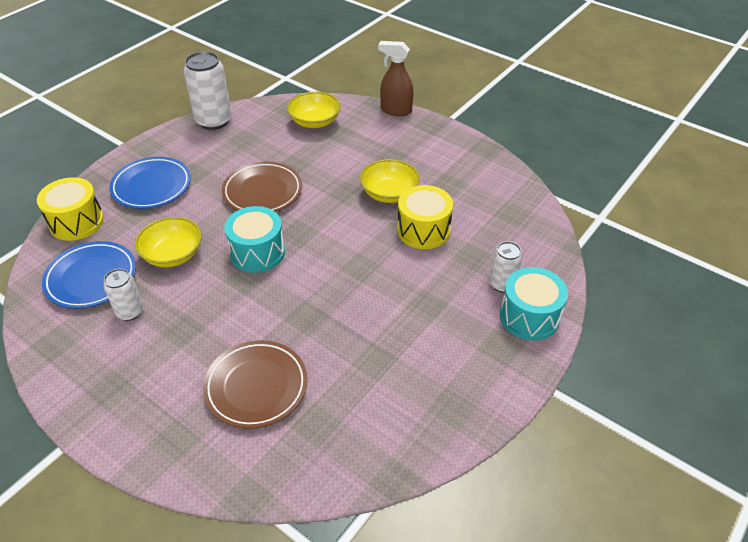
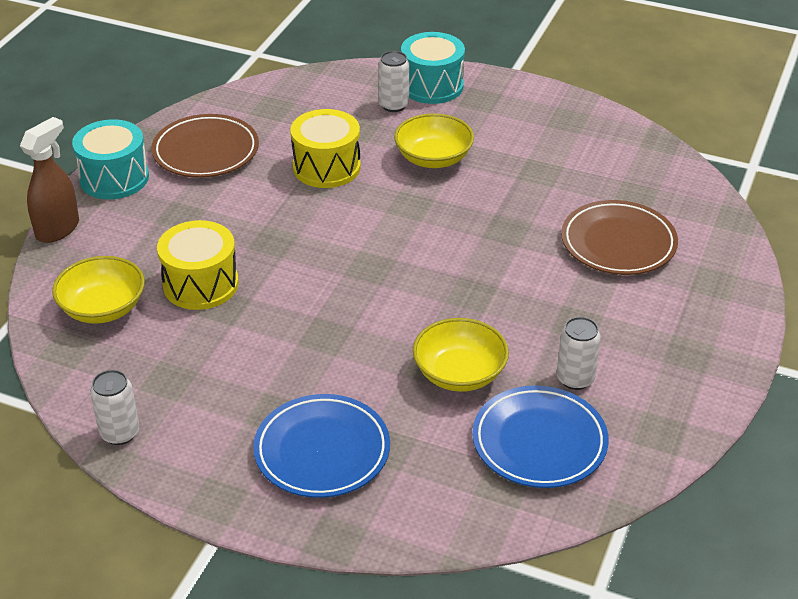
camera: 105 degrees left, 5 degrees down
yellow drum [37,177,104,241] -> yellow drum moved to [157,220,239,310]
white can [183,51,232,130] -> white can [90,370,139,445], size x0.57
brown plate [222,162,302,212] -> brown plate moved to [151,114,259,178]
turquoise drum [224,206,285,273] -> turquoise drum moved to [72,119,149,199]
yellow bowl [360,159,420,203] -> yellow bowl moved to [394,113,474,168]
brown spray bottle [378,41,414,116] -> brown spray bottle turned 150 degrees counterclockwise [20,117,79,243]

